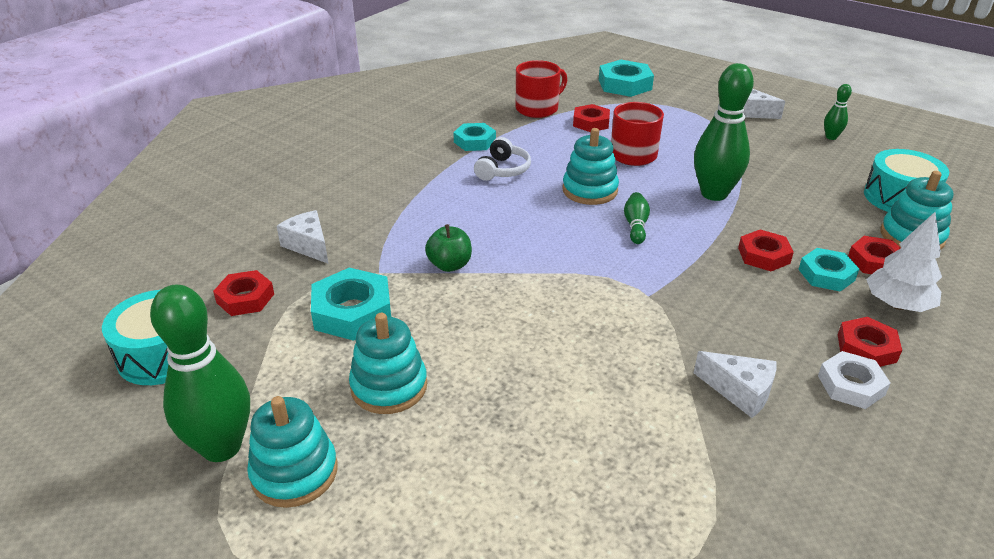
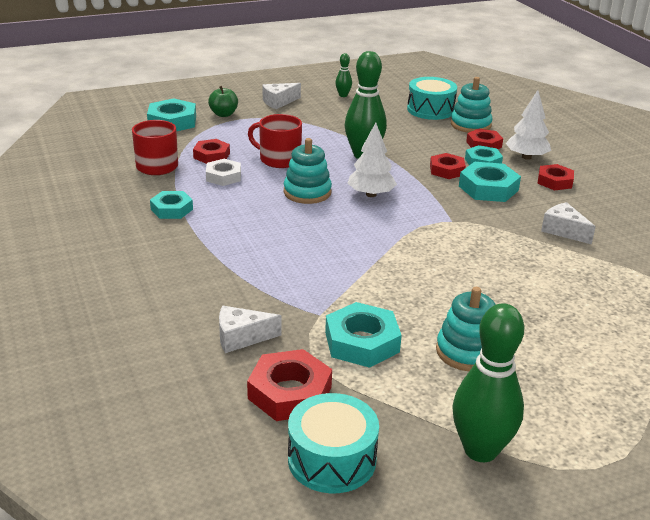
camera: 60 degrees left, 5 degrees down
red nut [213,270,274,316] -> red nut [247,349,332,421], size x1.51
turquoise stacking toy [247,396,338,508] -> none
green apple [425,224,472,272] -> green apple moved to [208,86,238,117]
white headphones [474,137,531,181] -> none
green bowling pin [624,192,650,244] -> white tree [347,123,397,197]
white cheese [694,351,776,418] -> white cheese turned 105 degrees counterclockwise [541,202,596,244]
white nut [818,351,891,409] -> white nut moved to [206,159,241,186]
none -> turquoise nut [459,162,521,202]

